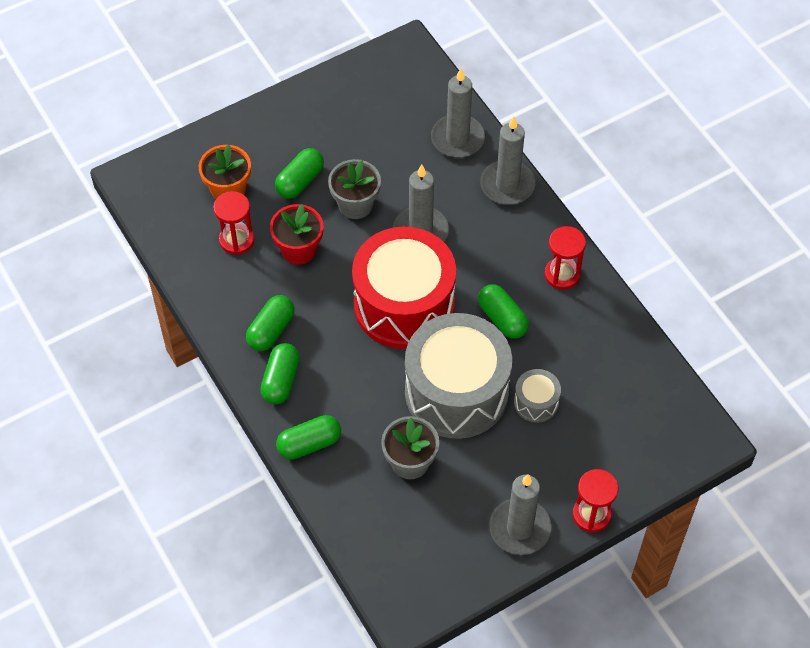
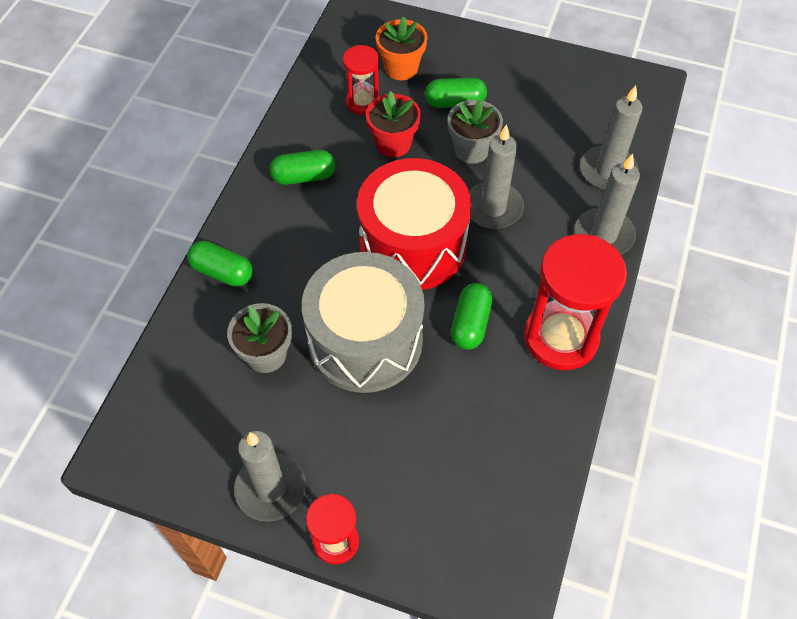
camera: 50 degrees right, 0 degrees up
green capsule [260,343,300,404] -> none
grey drum [514,369,561,423] -> none
red hourglass [545,226,586,290] -> red hourglass [524,234,627,370], size x1.83

